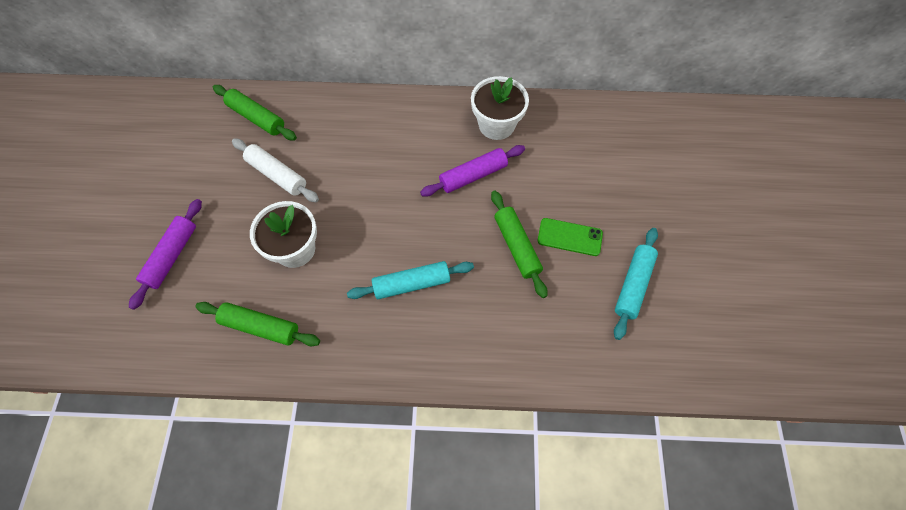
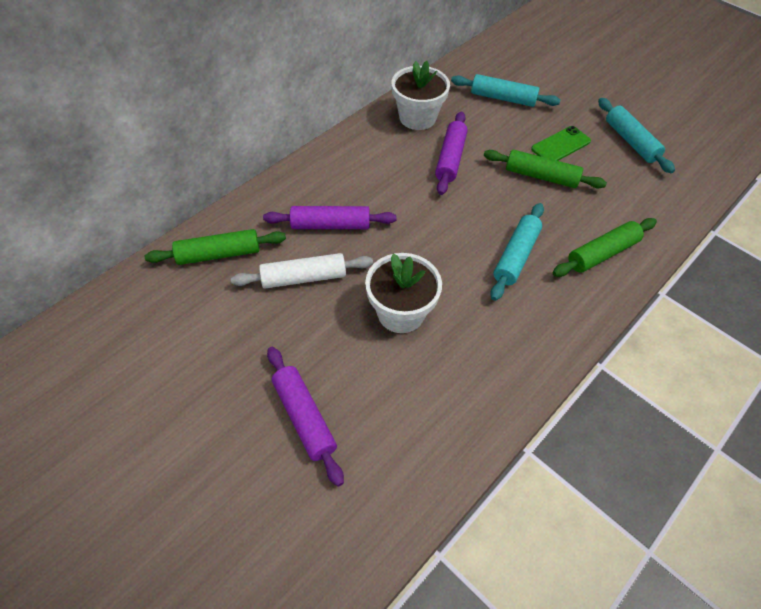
camera: 50 degrees left, 10 degrees down
green rolling pin [195,302,320,346] -> green rolling pin moved to [552,218,657,277]
none -> purple rolling pin [263,206,397,229]
none -> turquoise rolling pin [451,74,561,107]

